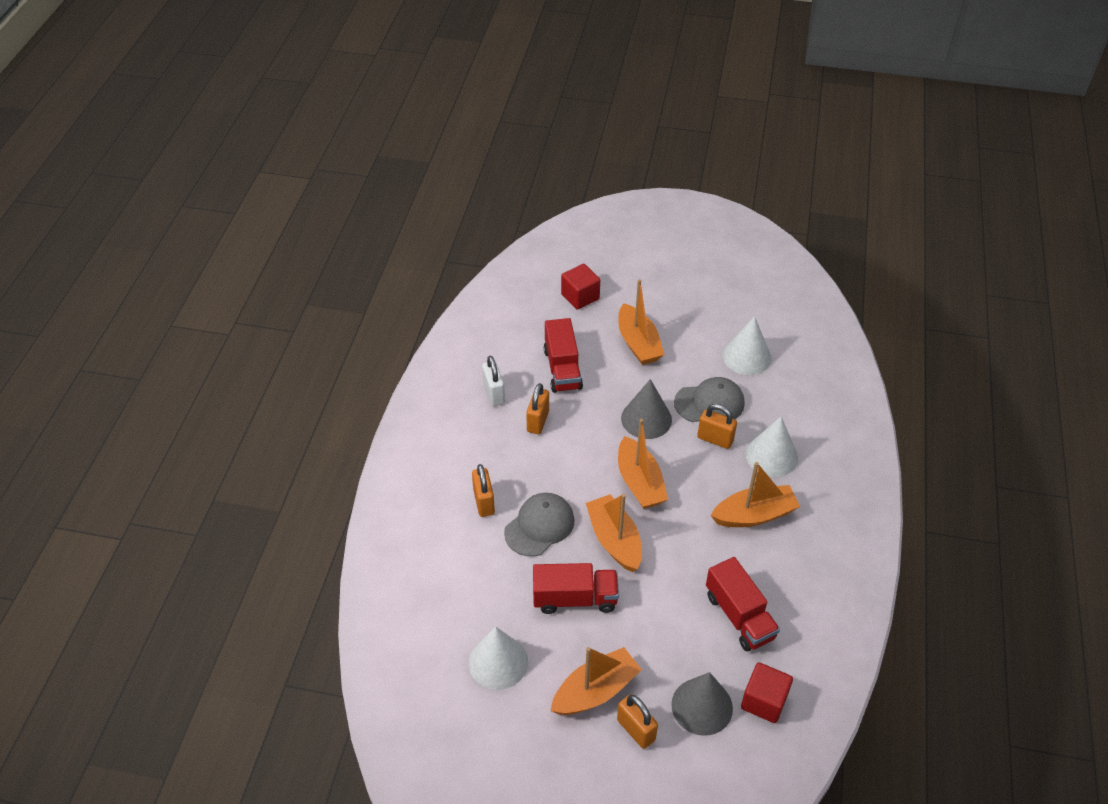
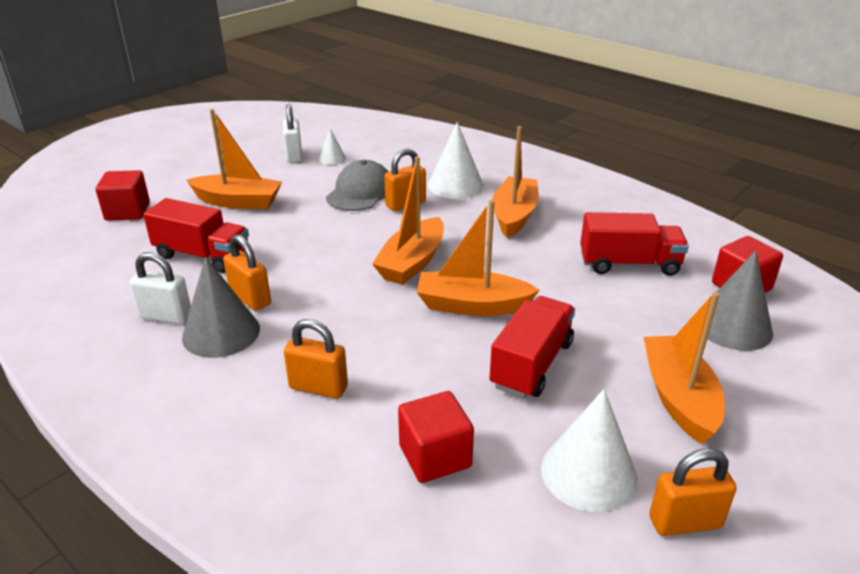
camera: 60 degrees left, 15 degrees down
grey cap [504,493,575,557] -> none
orange padlock [617,694,658,749] -> orange padlock moved to [649,449,737,536]
orange boat [618,419,668,509] -> orange boat turned 105 degrees clockwise [372,156,444,285]
grey cone [621,379,672,439] -> grey cone moved to [182,256,260,358]
white cone [723,316,771,375] -> white cone [319,129,346,165], size x0.52
none -> white padlock [283,104,302,162]
none -> red cube [398,391,474,483]

